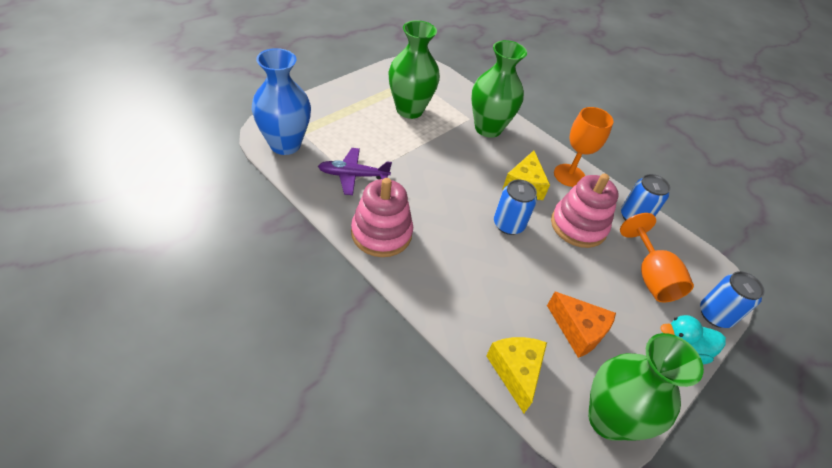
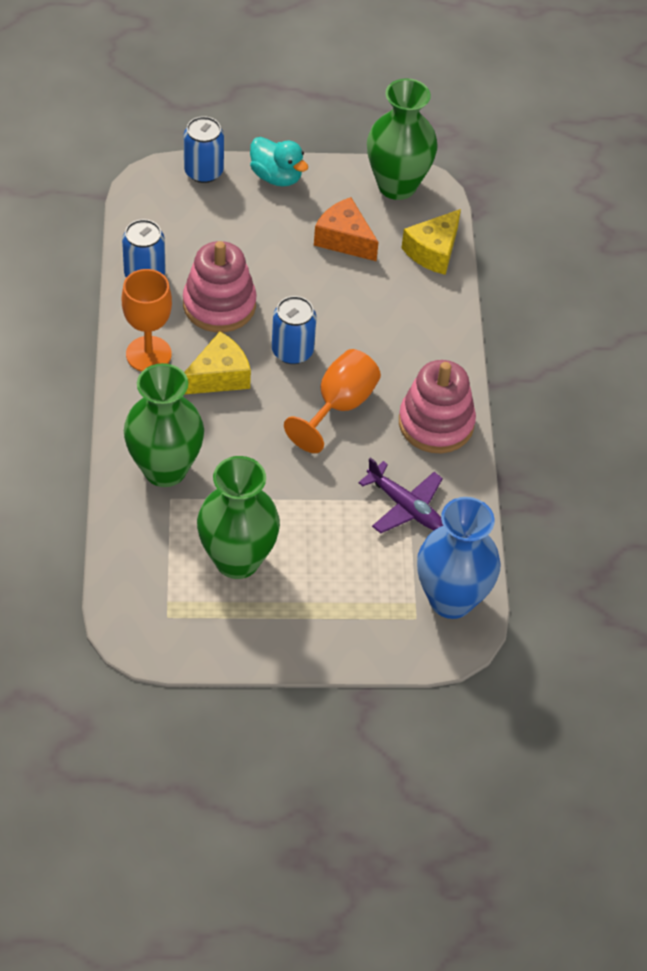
camera: 135 degrees left, 5 degrees up
orange cheese [547,291,616,358] -> orange cheese turned 45 degrees counterclockwise [314,197,379,261]
orange goblet [620,213,694,303] -> orange goblet moved to [284,349,381,453]

